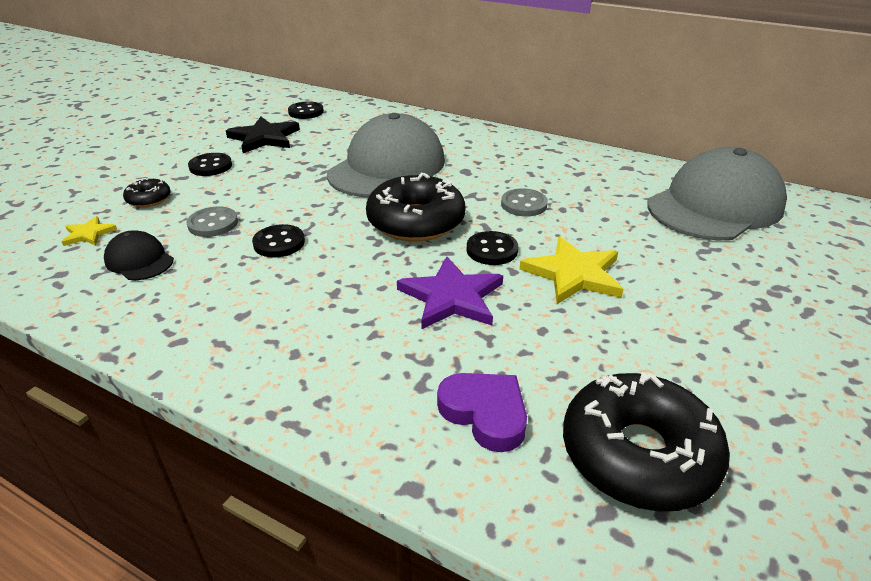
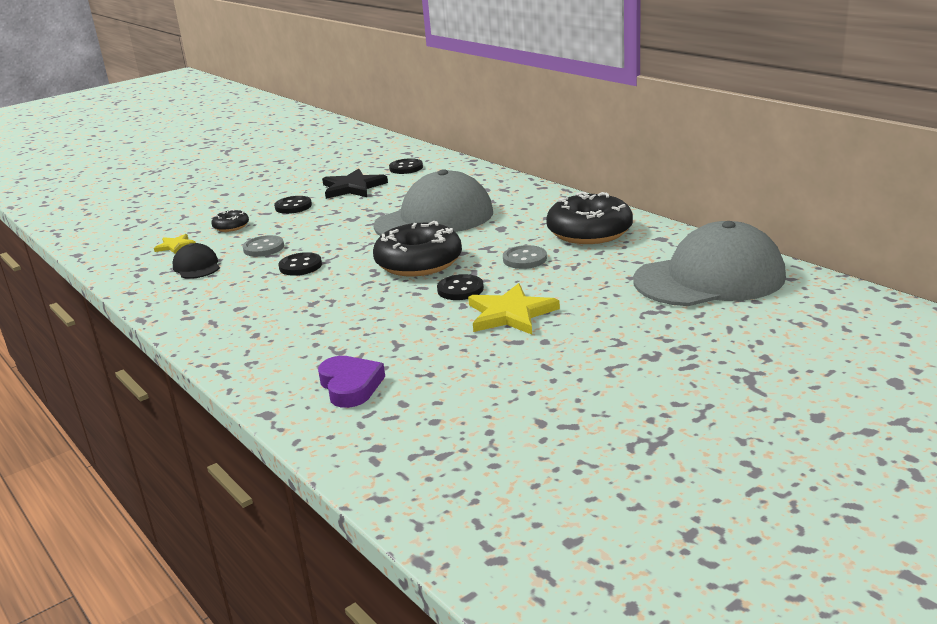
camera: 25 degrees right, 10 degrees down
purple star [397,256,503,330] -> none
black donut [563,372,730,512] -> black donut moved to [546,192,633,244]

